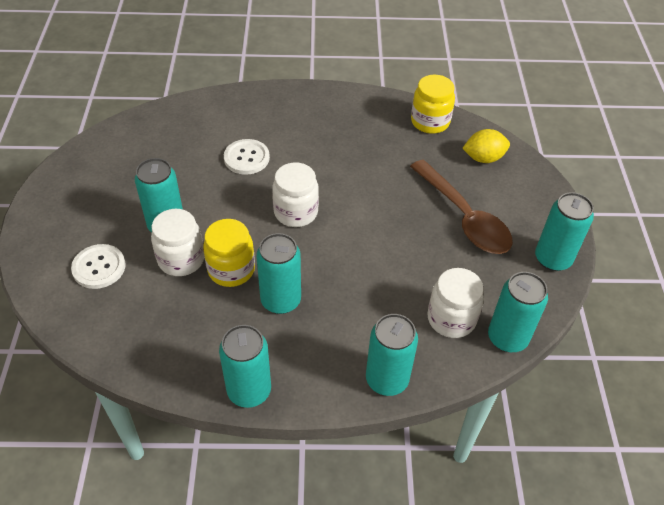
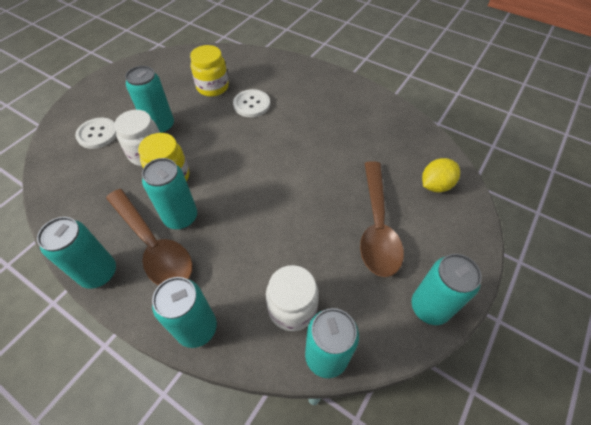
camera: 35 degrees right, 5 degrees up
white jar [272,162,319,227] -> none
yellow jar [411,75,455,134] -> yellow jar moved to [190,45,229,97]
yellow lemon [462,129,510,163] -> yellow lemon turned 60 degrees counterclockwise [422,158,460,192]
none -> brown spoon [106,189,193,285]

